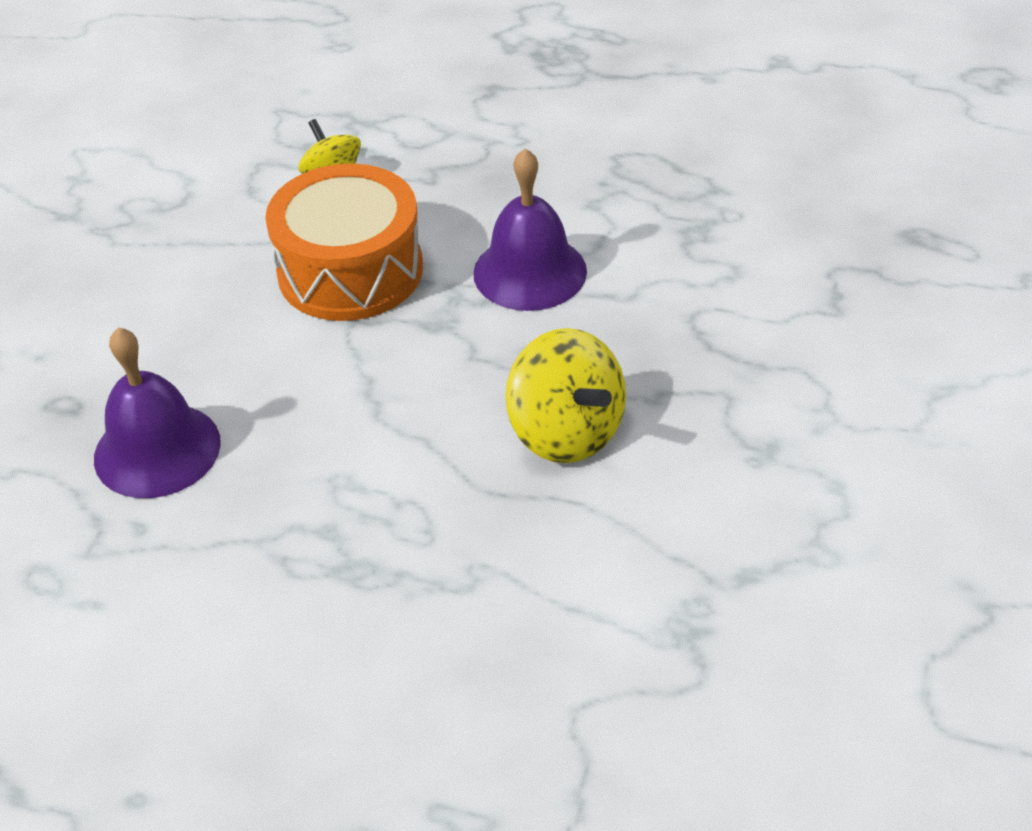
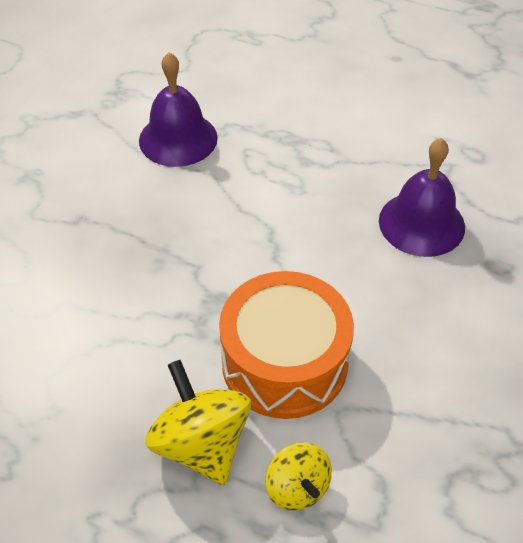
camera: 175 degrees left, 5 degrees up
purple bell [473,148,587,311] -> purple bell moved to [139,52,218,167]
yellow spinning top [505,328,626,463] -> yellow spinning top moved to [145,360,251,485]

